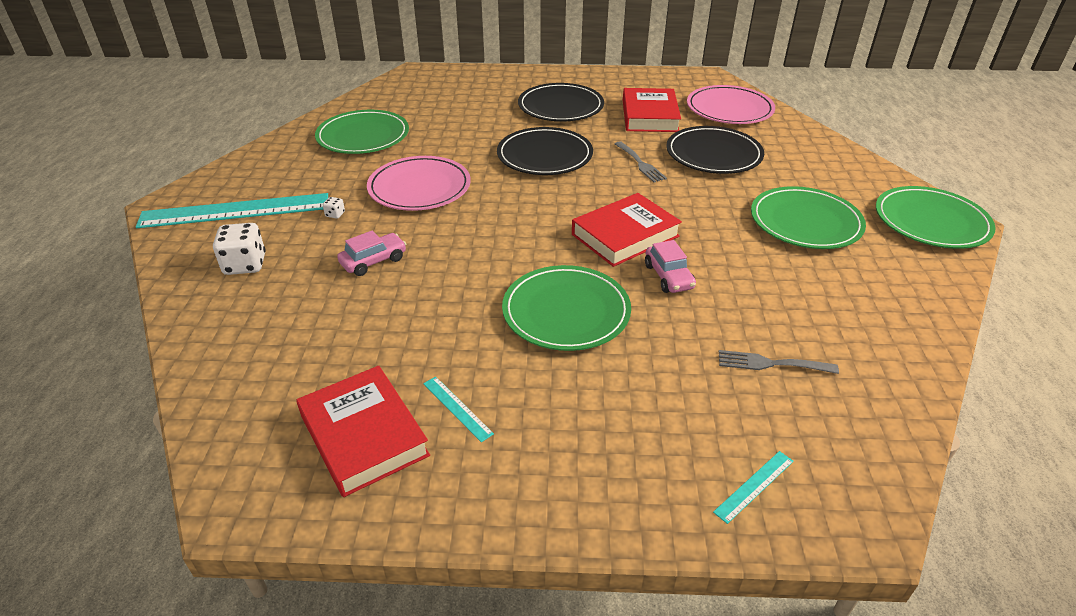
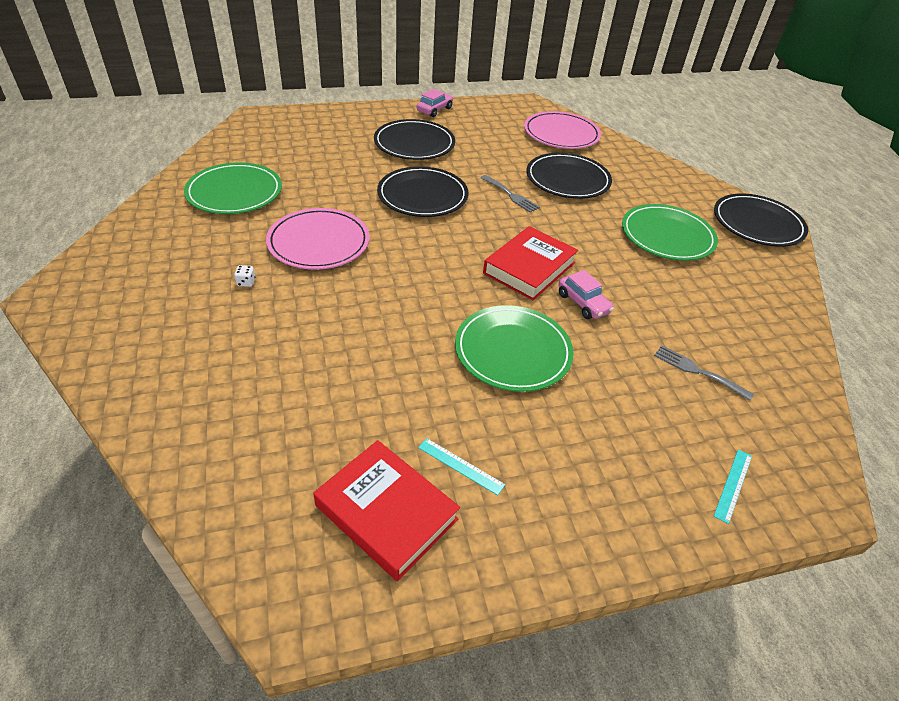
camera: 20 degrees left, 5 degrees up
turquoise ruler [136,193,328,228] -> none
white dice [213,223,265,275] -> none
pink car [337,231,406,276] -> pink car moved to [417,89,453,117]
red book [623,88,681,132] -> none
grey fork [719,350,839,374] -> grey fork turned 45 degrees clockwise [654,345,754,401]
green plate [876,186,996,249] -> black plate [714,194,808,247]

